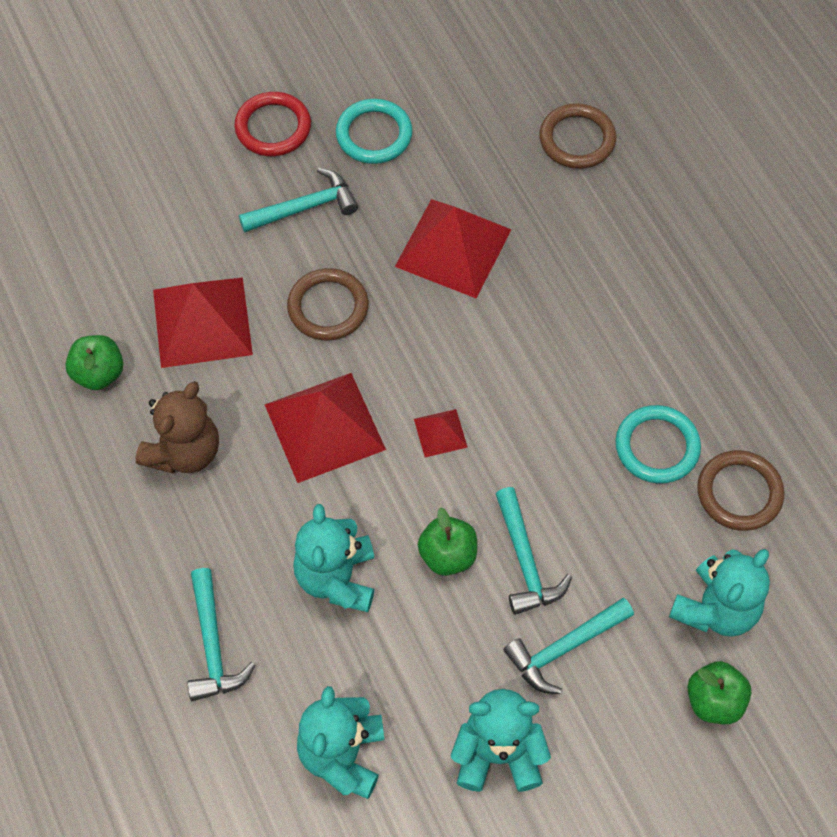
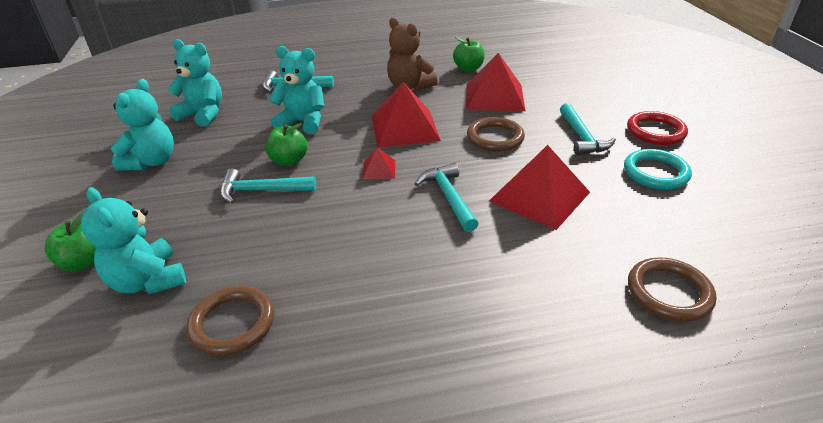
camera: 105 degrees right, 25 degrees down
turquoise hammer [503,598,634,694] -> turquoise hammer moved to [415,163,479,232]
turquoise ring [615,405,701,484] -> none

